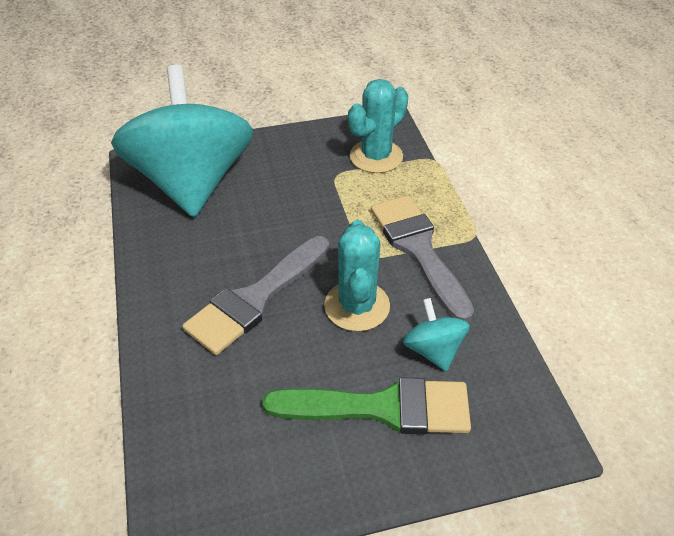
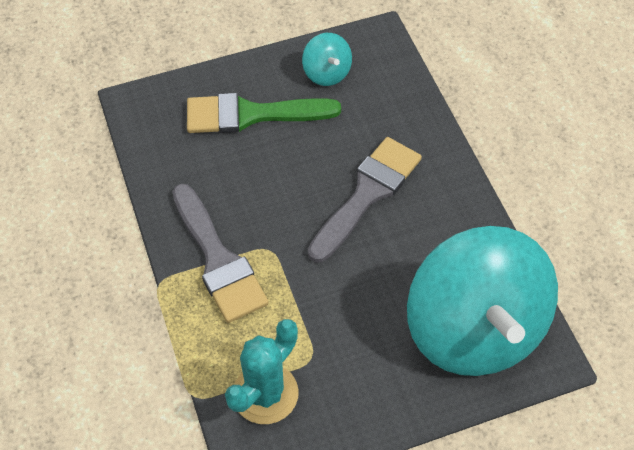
camera: 175 degrees right, 10 degrees up
turquoise cactus [324,220,390,332] -> none
turquoise spinning top [403,298,470,372] -> turquoise spinning top moved to [302,33,352,86]

